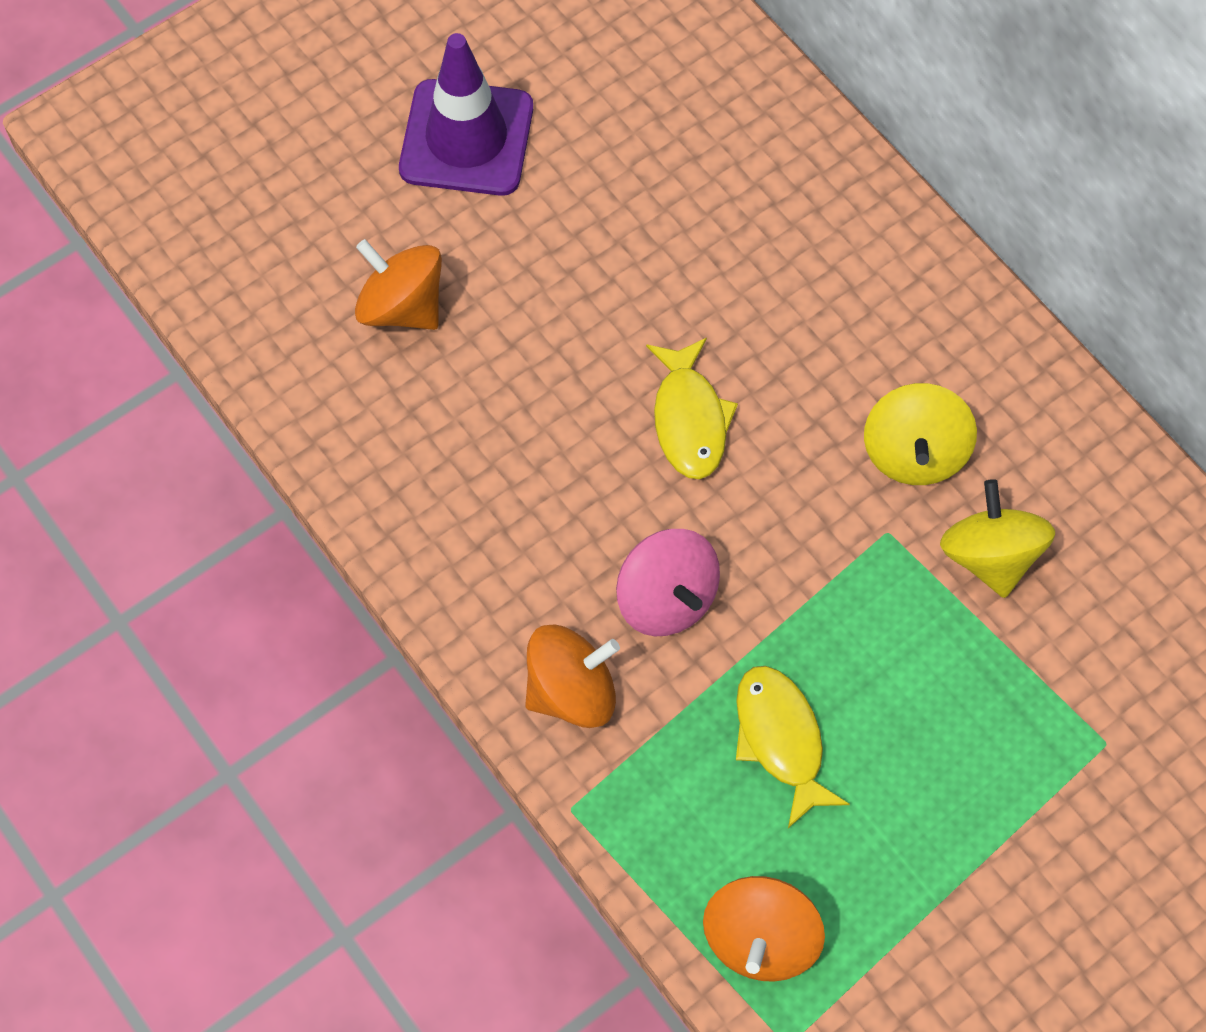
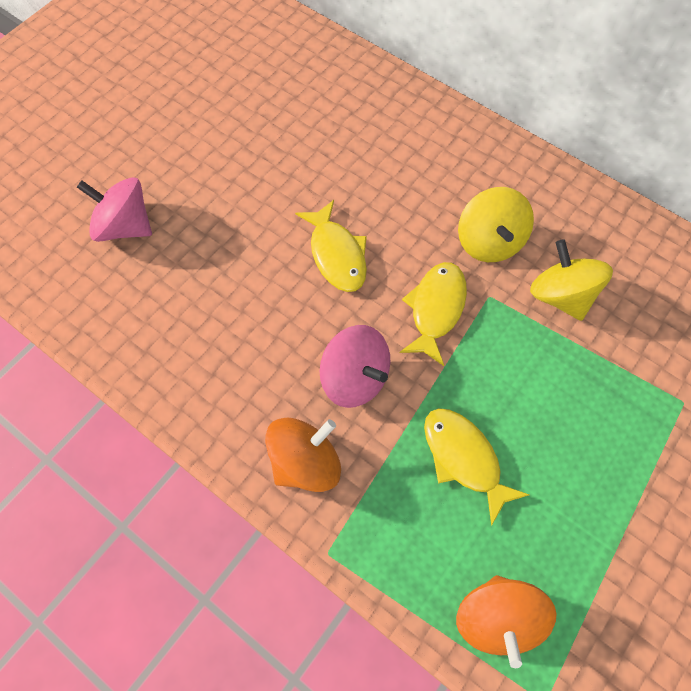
camera: 15 degrees left, 0 degrees up
orange spinning top [355,239,442,330] -> pink spinning top [77,177,152,242]
purple traffic cone [399,33,533,196] -> none
none -> yellow fish [400,262,467,366]

